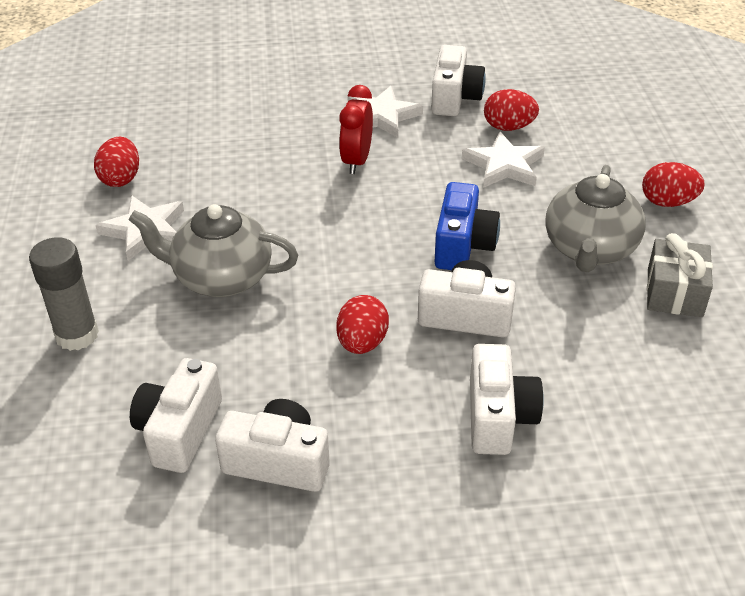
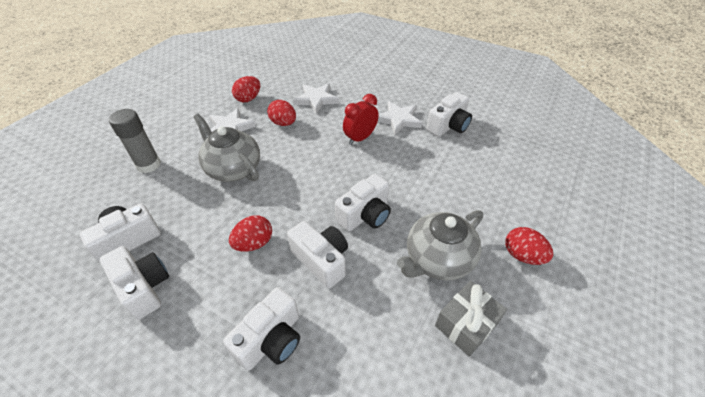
camera: 35 degrees right, 5 degrees up
blue camera [435,182,500,270] -> white camera [335,174,391,232]
white star [462,132,545,188] -> white star moved to [293,83,339,114]
red egg [484,89,539,131] -> red egg moved to [267,100,296,126]

